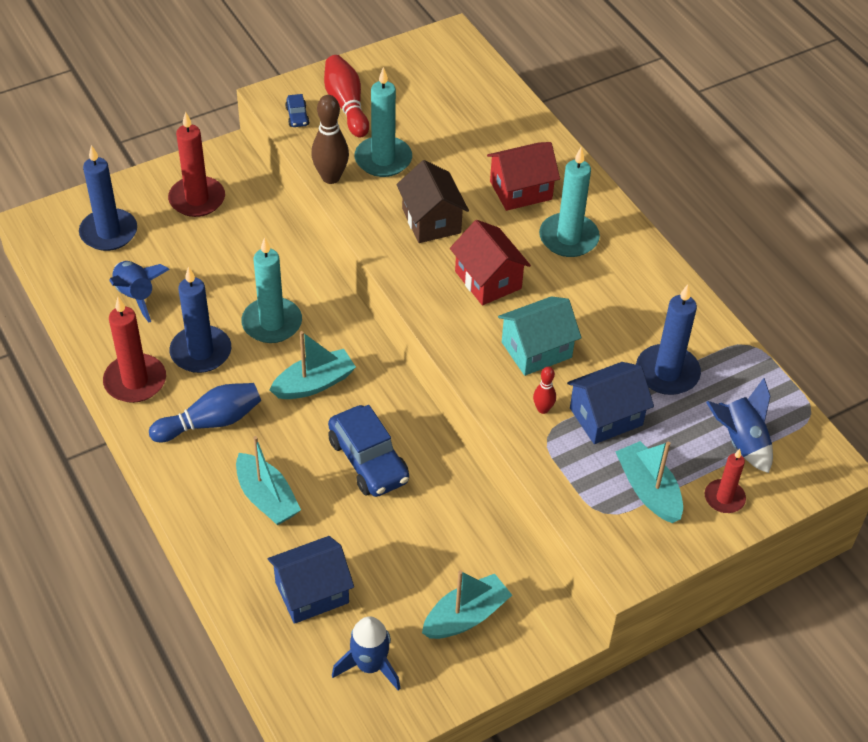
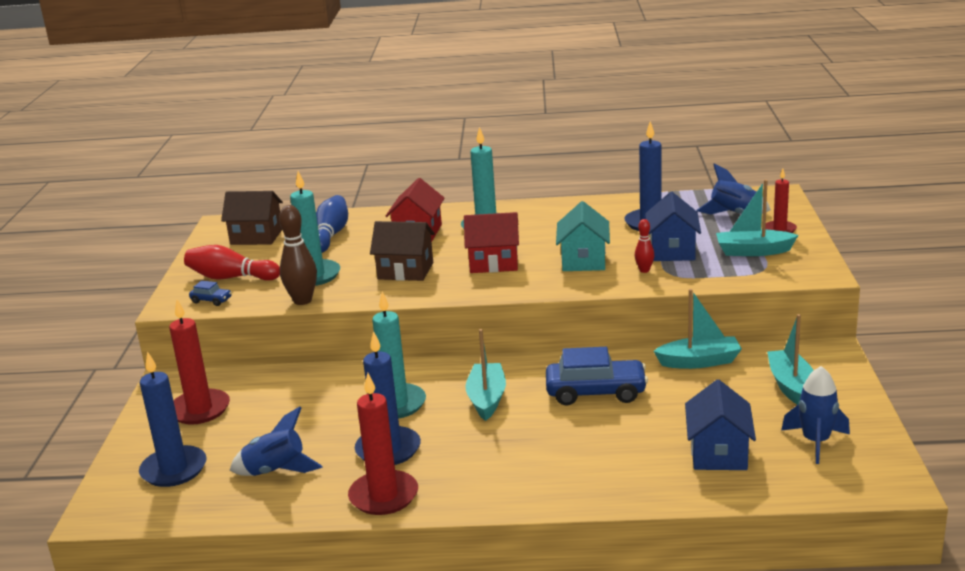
camera: 55 degrees left, 25 degrees down
blue bowling pin [149,383,261,443] -> blue bowling pin moved to [316,195,348,253]
turquoise boat [236,436,301,525] -> turquoise boat moved to [654,289,742,369]
none -> brown house [221,191,283,245]

